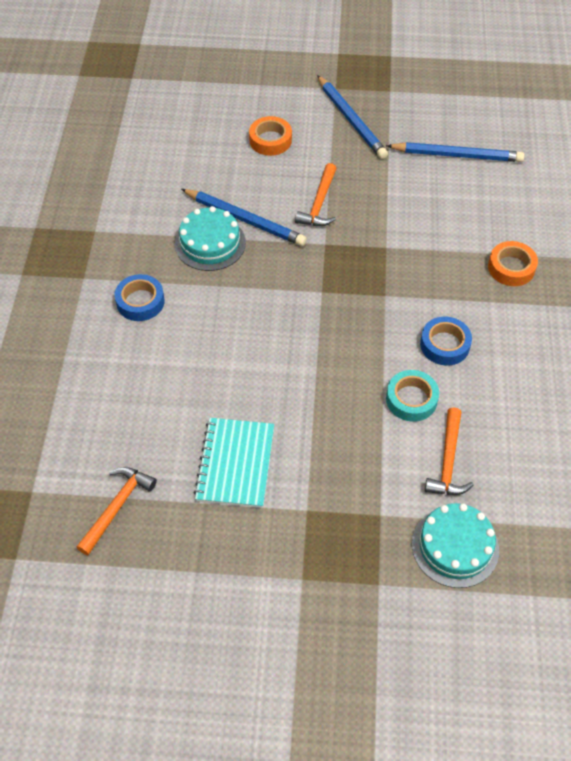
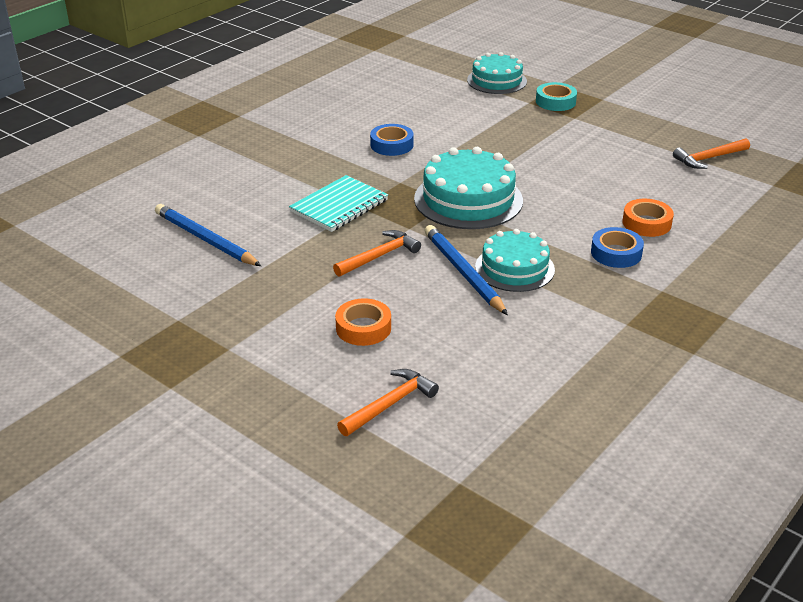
camera: 145 degrees left, 20 degrees down
turquoise notebook [194,418,274,508] -> turquoise notebook moved to [289,175,388,232]
blue pencil [317,75,388,159] -> none
turquoise tape [386,370,439,422] -> turquoise tape moved to [536,82,577,111]
orange hammer [425,407,474,495] -> orange hammer moved to [337,369,439,436]
orange tape [488,241,538,286] -> orange tape moved to [622,199,674,237]
none -> turquoise cake [414,147,523,229]

